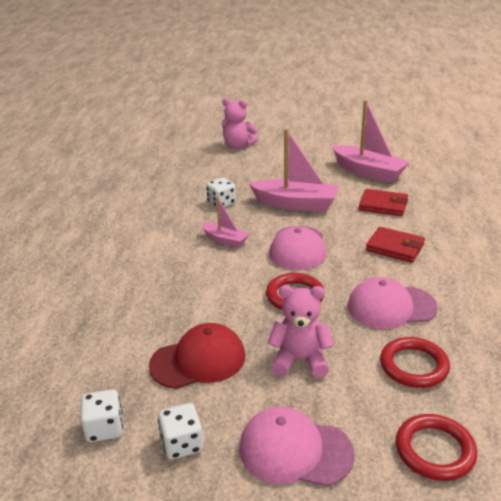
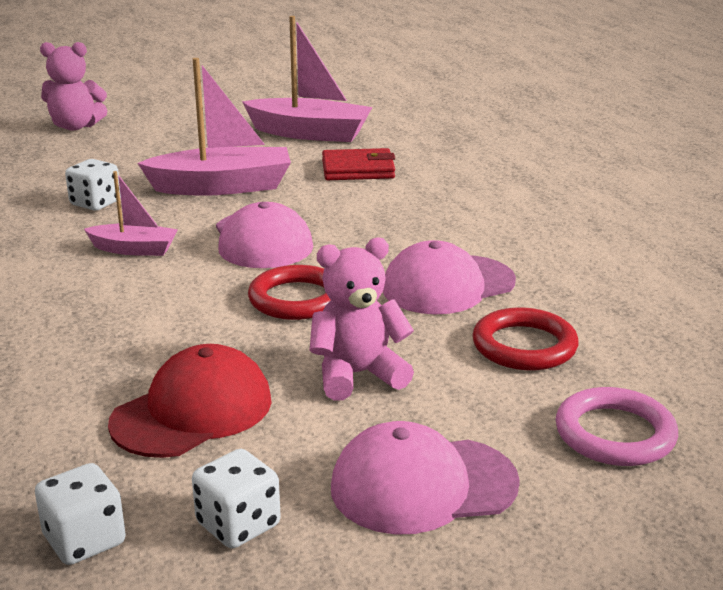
camera: 25 degrees left, 5 degrees down
red wallet [366,227,425,263] -> none
red ring [396,414,477,481] -> pink ring [555,387,678,466]

